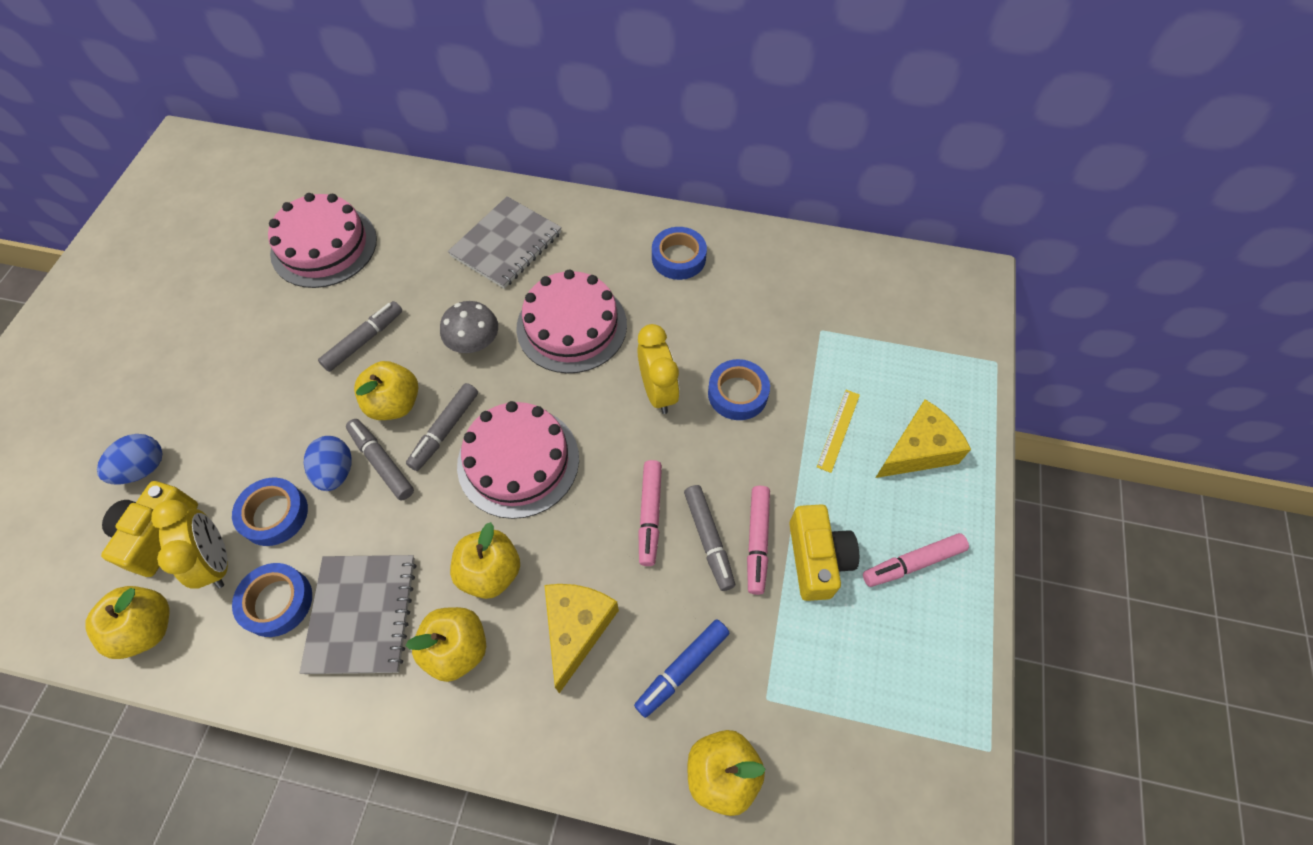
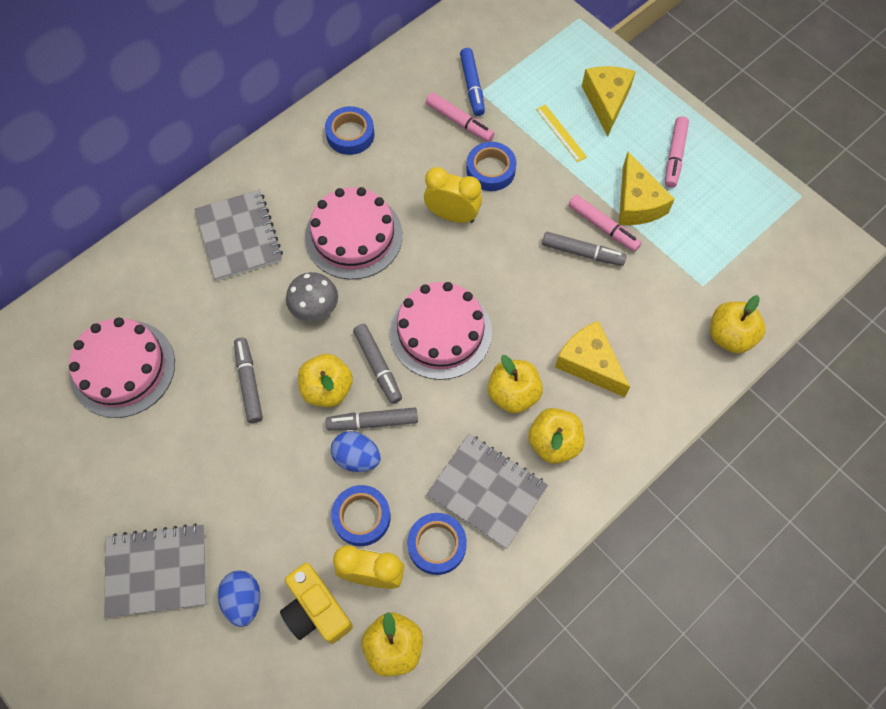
camera: 55 degrees left, 5 degrees up
blue marker [634,619,729,718] -> blue marker moved to [460,48,485,116]
pink marker [638,460,662,566] -> pink marker moved to [426,93,494,142]
yellow camera [789,504,859,601] -> yellow cheese [619,152,675,225]
none -> grey notebook [104,523,207,618]

